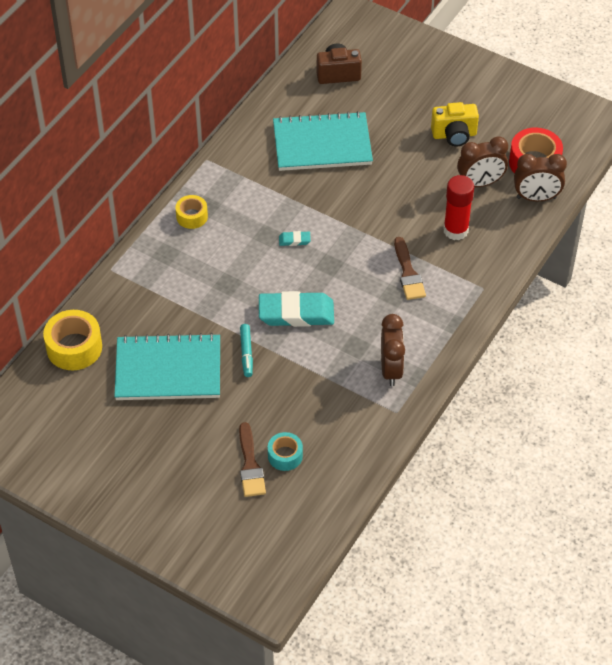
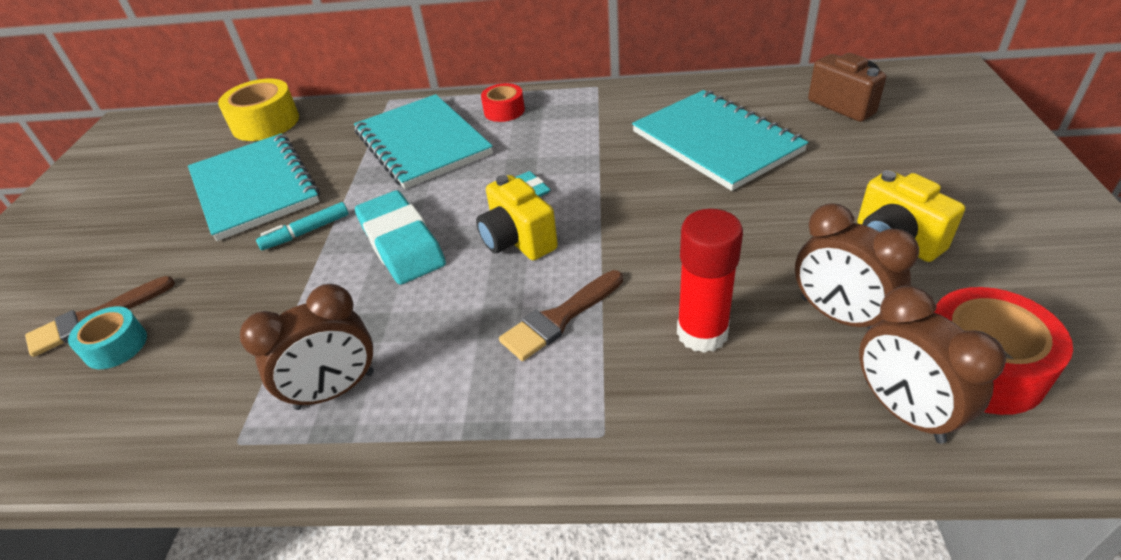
camera: 65 degrees right, 10 degrees down
yellow tape [175,195,208,229] -> red tape [481,83,525,122]
none -> turquoise notebook [354,94,493,189]
none -> yellow camera [476,175,558,260]

